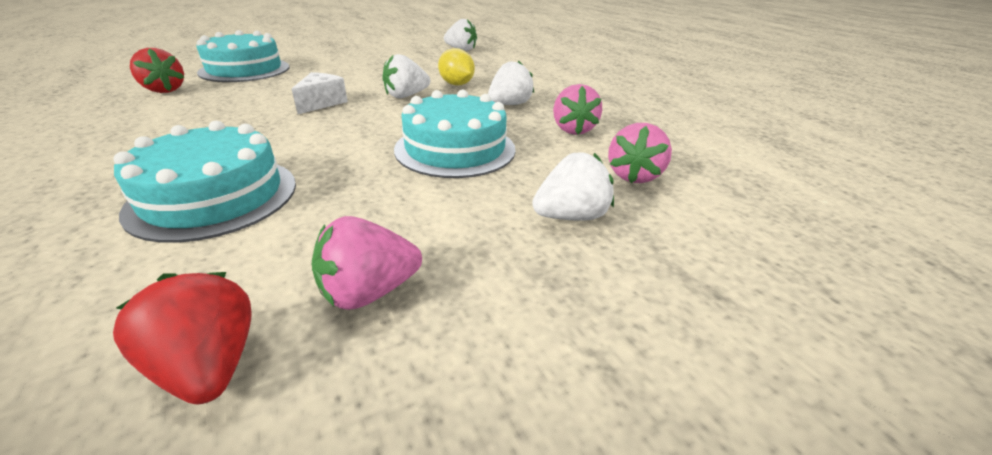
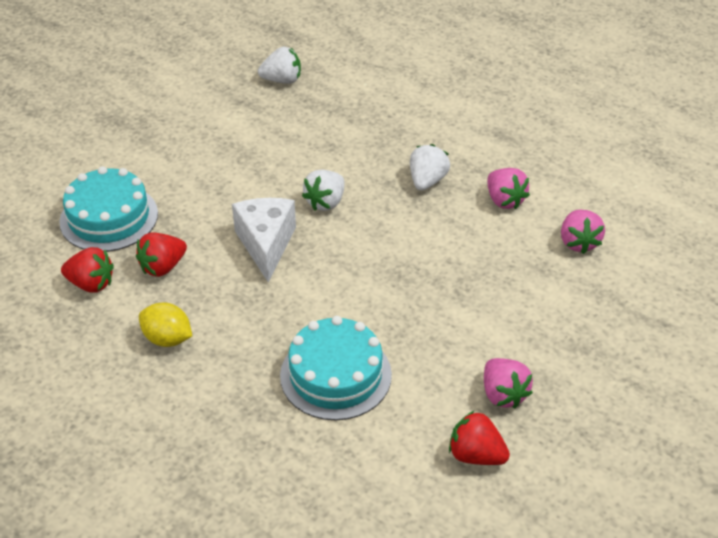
camera: 25 degrees left, 10 degrees up
white cheese [292,72,348,114] -> white cheese [232,198,296,282], size x1.55
pink strawberry [311,216,422,310] -> pink strawberry turned 60 degrees counterclockwise [484,358,533,409]
turquoise cake [394,90,515,178] -> none
yellow lemon [438,48,475,85] -> yellow lemon moved to [139,303,192,347]
white strawberry [532,152,614,221] -> none
none -> red strawberry [136,232,187,277]

